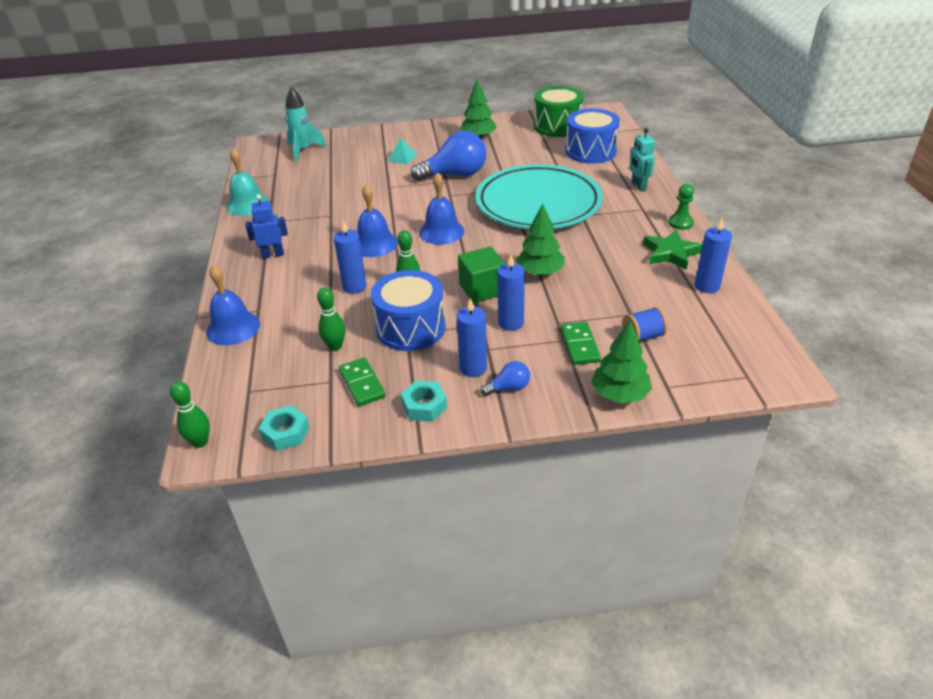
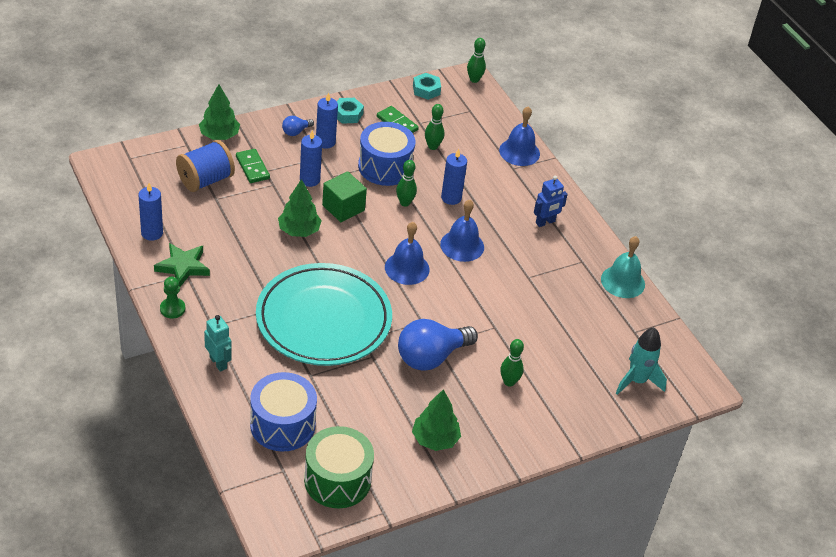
camera: 155 degrees right, 5 degrees up
turquoise pyramid [388,138,417,165] -> green bowling pin [500,339,524,387]
blue spool [622,307,668,342] -> blue spool [176,140,235,192], size x1.70

